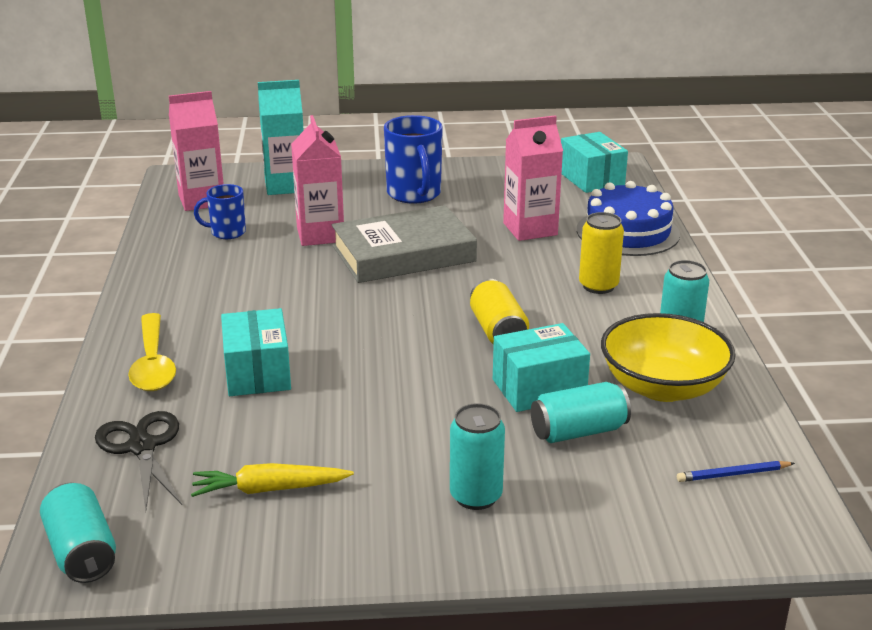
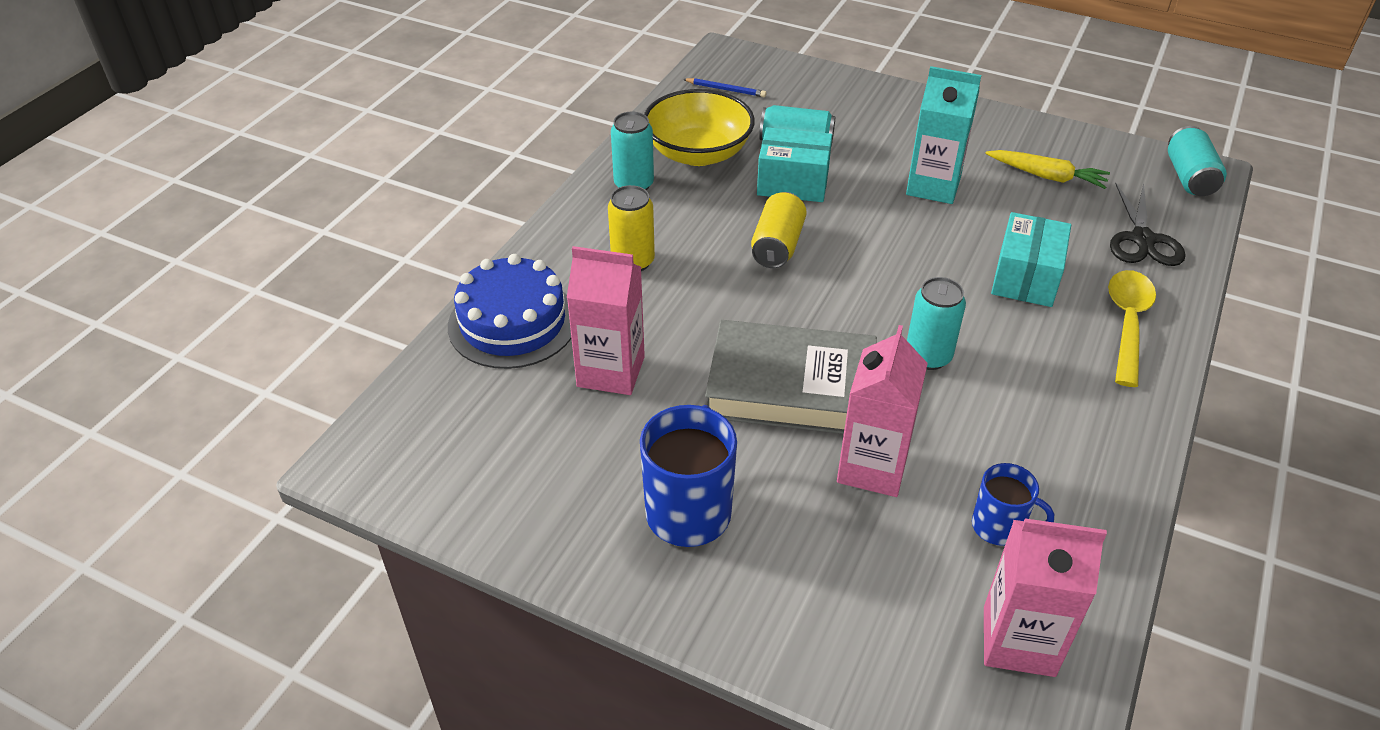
camera: 150 degrees left, 15 degrees up
turquoise carton [258,80,304,195] -> turquoise carton moved to [906,66,981,204]
turquoise can [450,403,505,510] -> turquoise can moved to [907,277,966,370]
turquoise box [561,132,628,193] -> none

